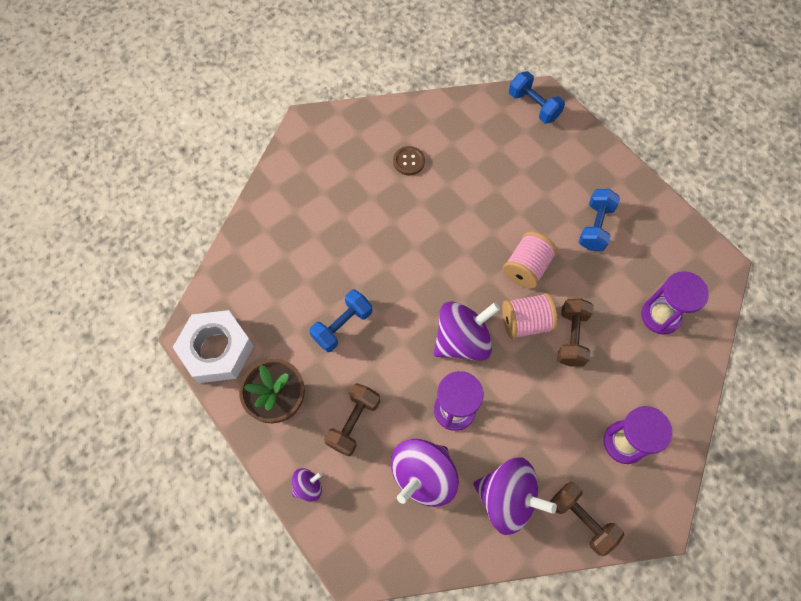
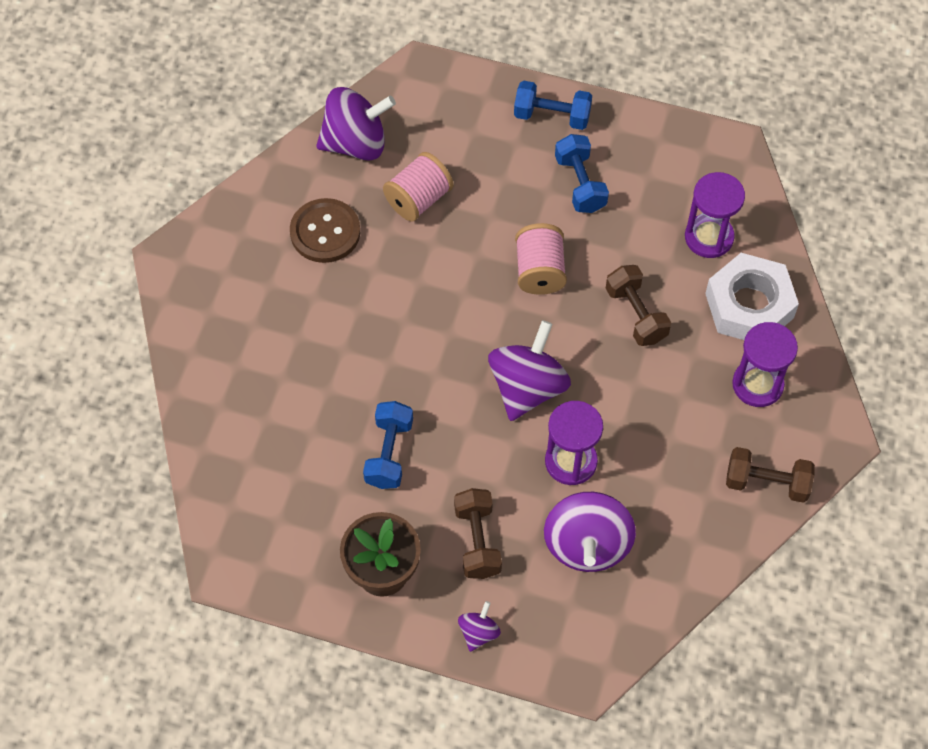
camera: 35 degrees left, 5 degrees down
white nut [173,310,254,383] -> white nut moved to [705,253,799,340]
brown button [393,146,425,175] -> brown button [290,198,360,263], size x1.62
purple spinning top [474,457,557,535] -> purple spinning top moved to [316,87,396,161]
pink spool [502,293,558,339] -> pink spool moved to [383,152,453,222]
blue dumbbell [509,71,565,124] -> blue dumbbell moved to [514,81,592,130]

